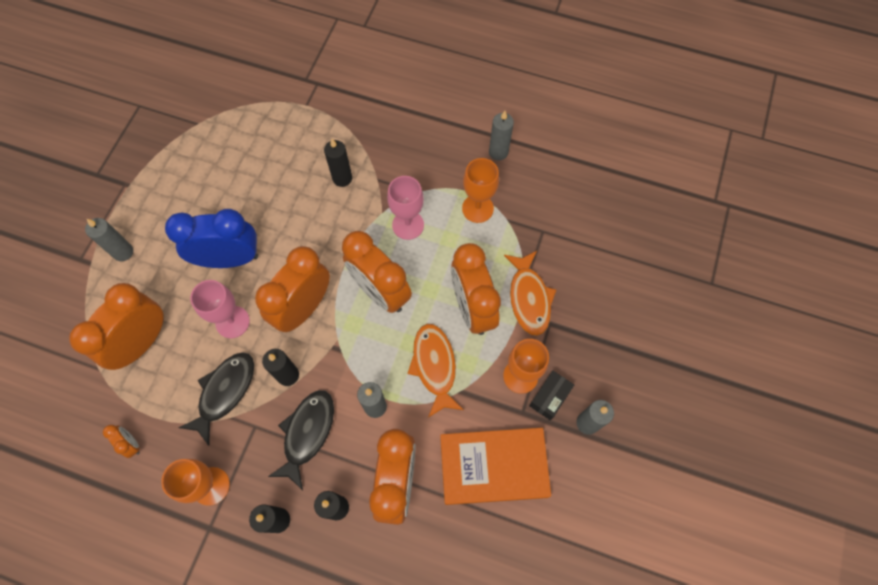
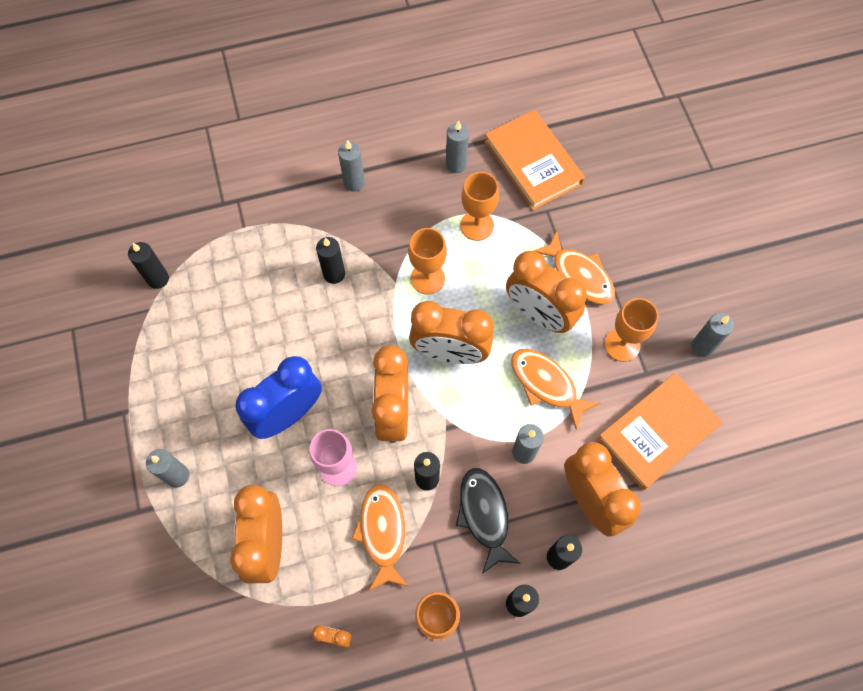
camera: 35 degrees left, 0 degrees up
black fish [179,352,254,446] -> orange fish [351,484,409,591]
pink goblet [387,176,424,240] -> orange goblet [408,228,447,295]
black box [529,371,574,420] -> none
none -> black candle [128,242,169,289]
none -> grey candle [338,140,365,192]
none -> orange book [484,109,585,210]

